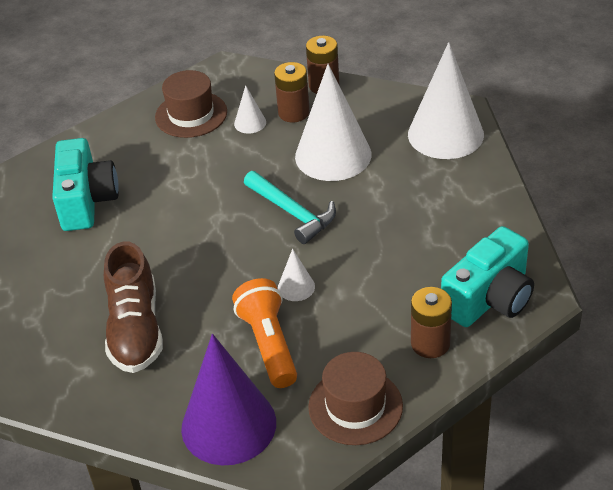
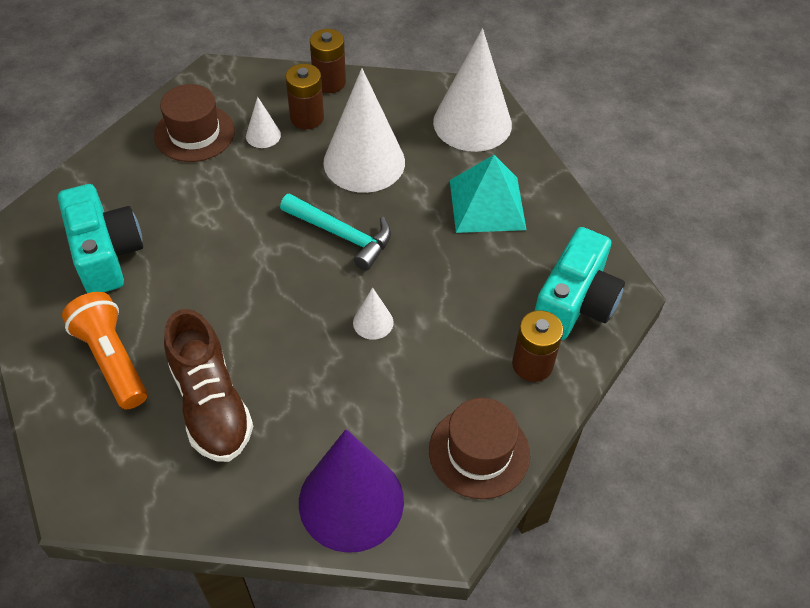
camera: 20 degrees left, 10 degrees up
orange flashlight [232,278,297,388] -> orange flashlight moved to [62,292,147,409]
none -> turquoise pyramid [450,155,527,233]

